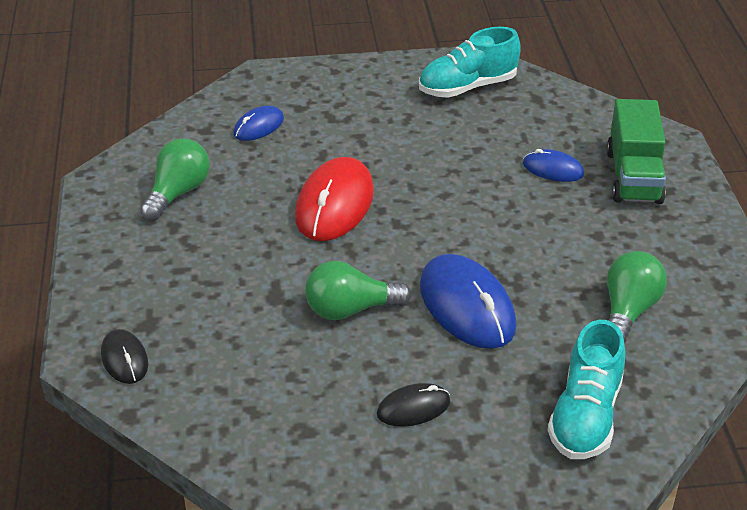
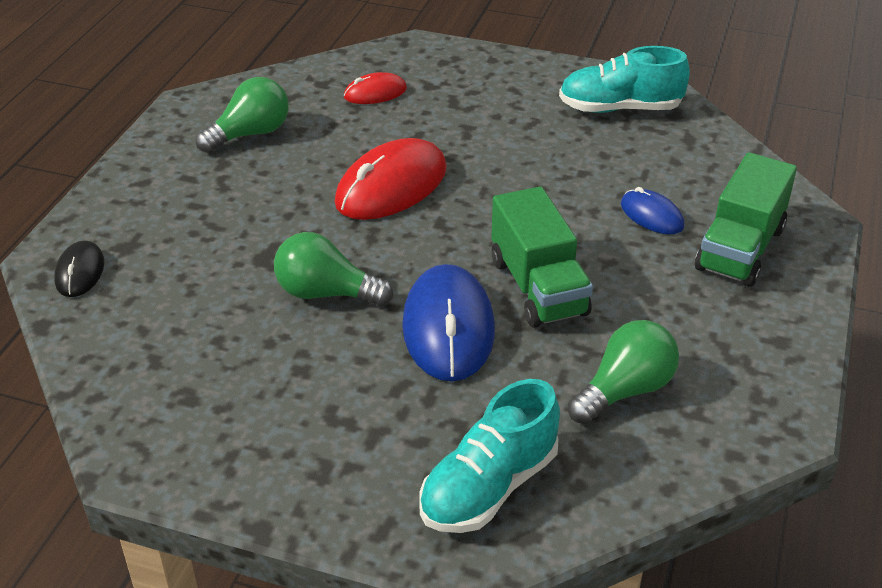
camera: 25 degrees right, 0 degrees up
blue mouse [233,106,284,141] -> red mouse [344,72,407,104]
black mouse [377,383,450,427] -> none
none -> green truck [491,187,593,328]

